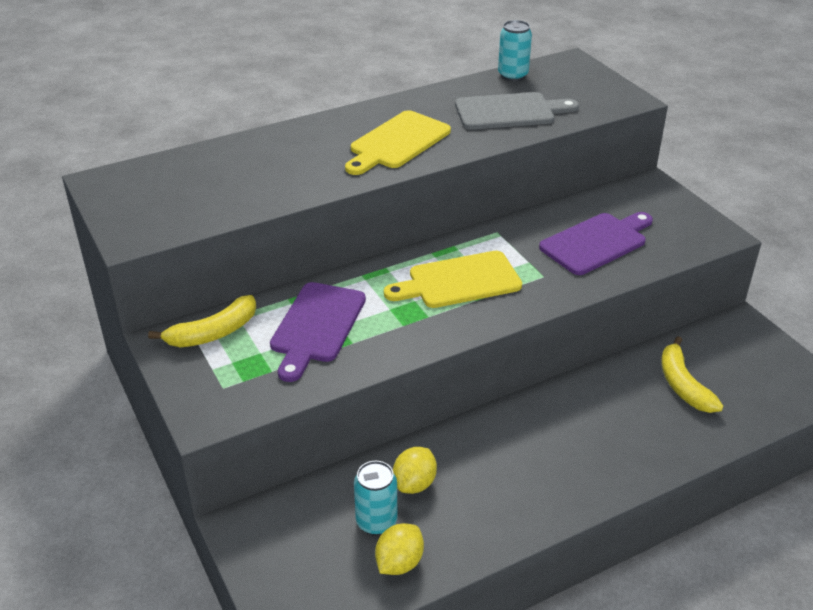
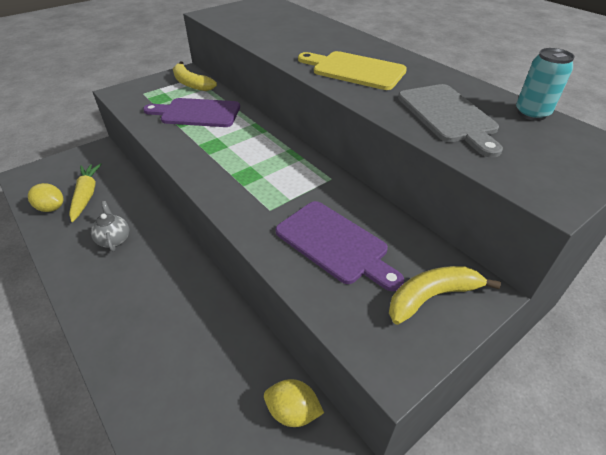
camera: 80 degrees right, 5 degrees up
turquoise can [354,461,397,536] -> yellow carrot [69,163,102,222]
yellow cutting board [384,251,522,308] -> none
yellow lemon [393,447,437,494] -> yellow lemon moved to [264,379,324,427]
yellow banana [662,336,723,413] -> yellow banana moved to [389,266,501,325]
none -> grey teapot [91,201,129,251]

